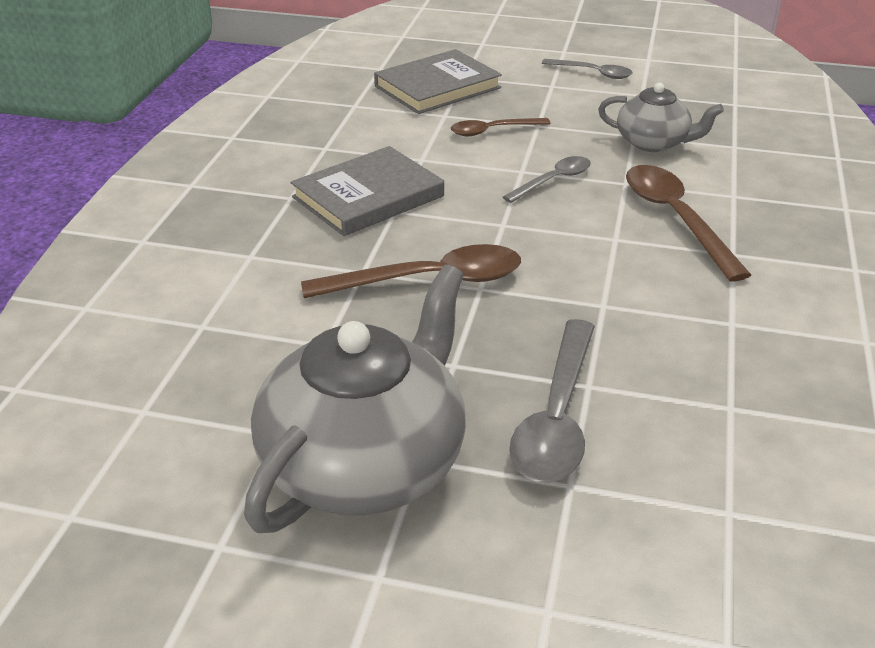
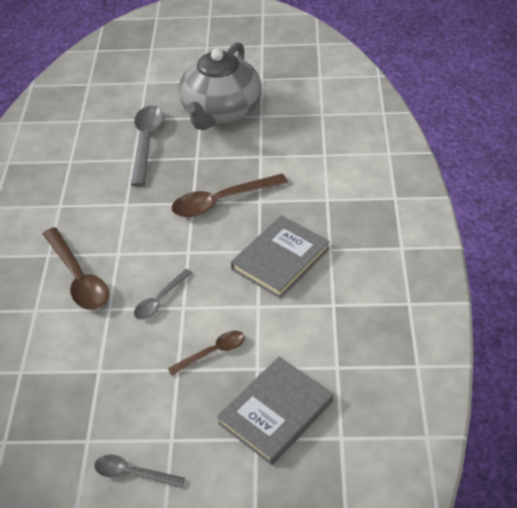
camera: 170 degrees right, 10 degrees up
grey teapot [598,82,724,152] -> none

